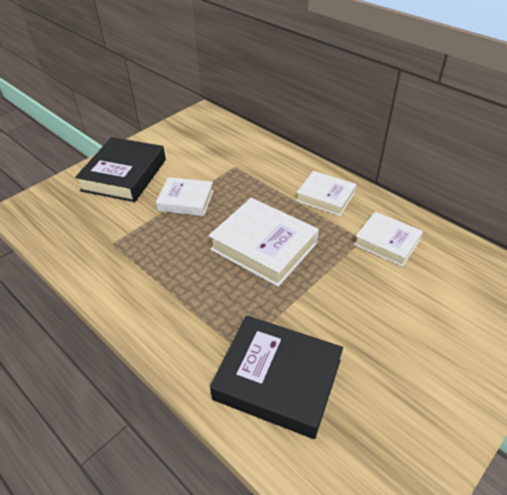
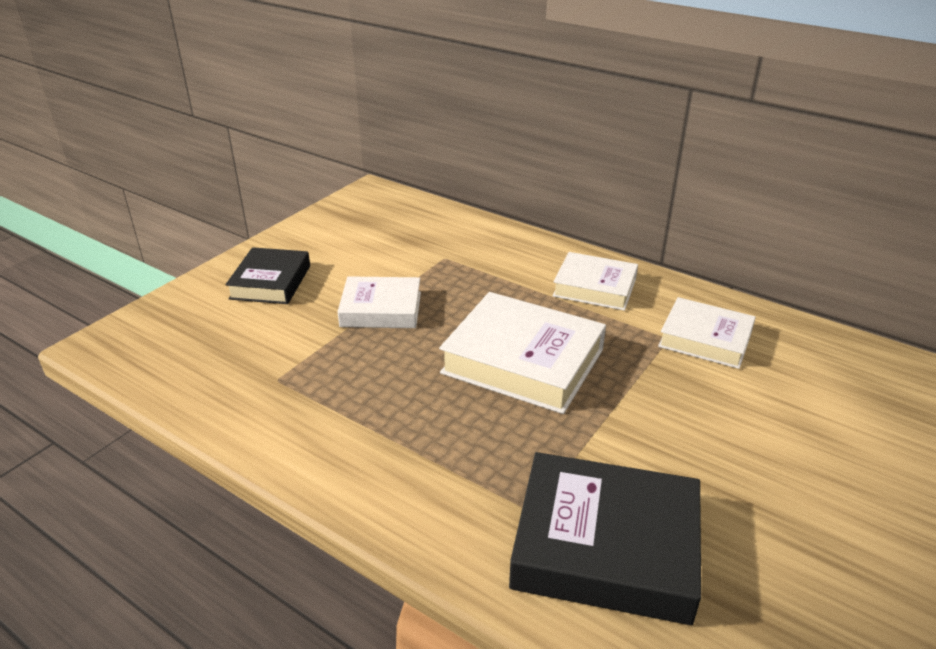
camera: 10 degrees left, 10 degrees down
black book [75,137,166,202] -> black book [225,247,310,304], size x0.63

